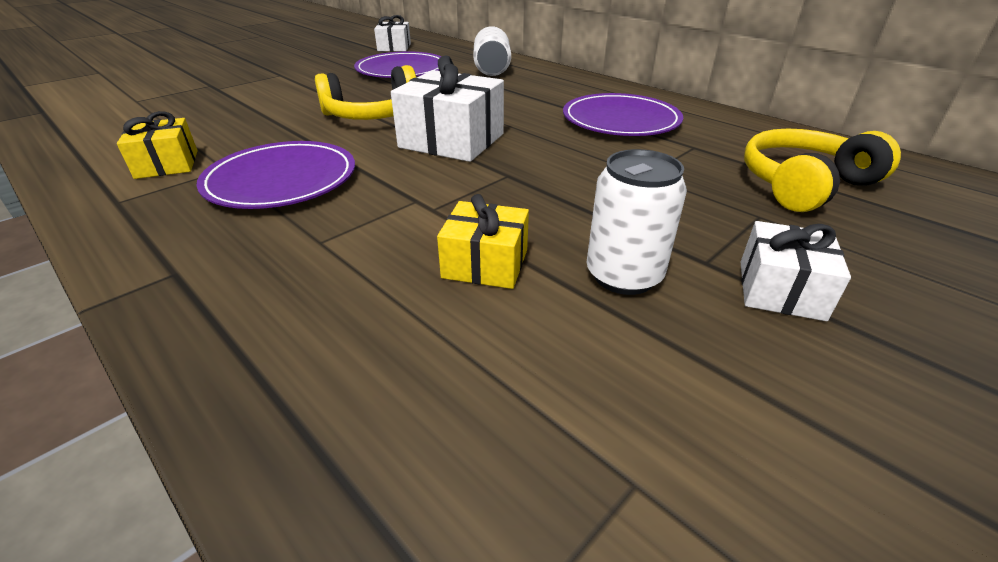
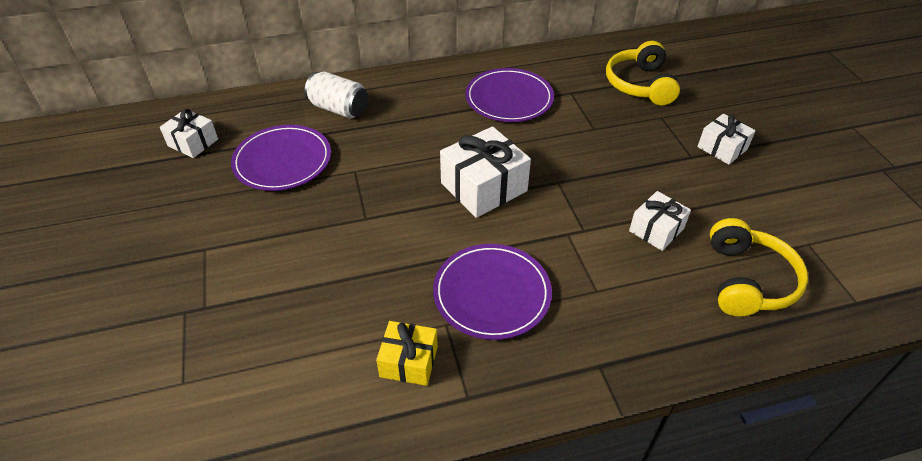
camera: 60 degrees left, 10 degrees up
yellow headphones [315,65,417,120] -> yellow headphones moved to [710,218,808,316]
yellow gift [437,194,529,289] -> white gift [629,191,691,251]
white can [586,149,687,295] -> none

